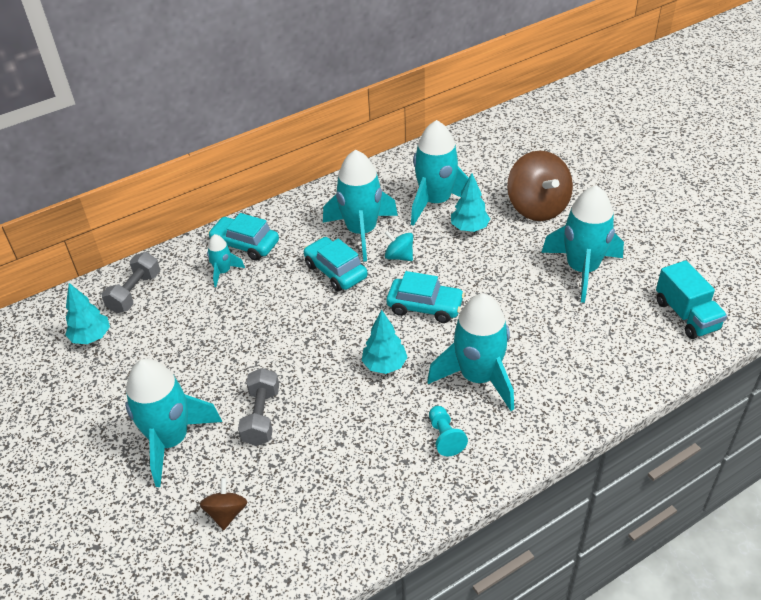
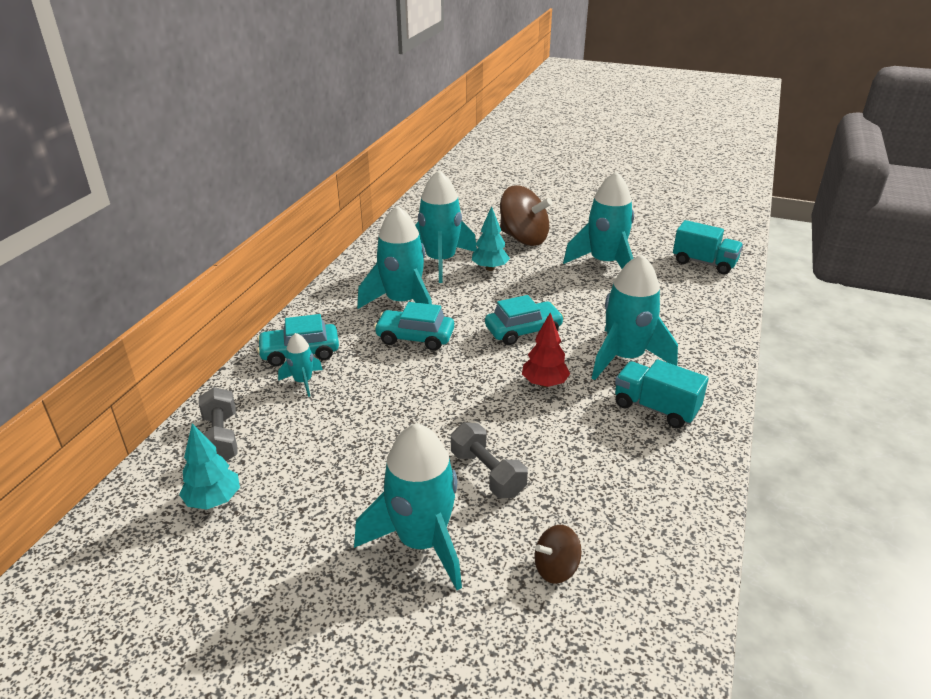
camera: 40 degrees left, 10 degrees down
brown spinning top [200,478,247,530] -> brown spinning top turned 75 degrees counterclockwise [534,525,581,584]
turquoise tree [362,310,407,374] -> red tree [522,313,570,387]
turquoise spinning top [385,230,413,261] -> none
turquoise pawn [429,406,468,456] -> turquoise truck [615,359,709,429]

